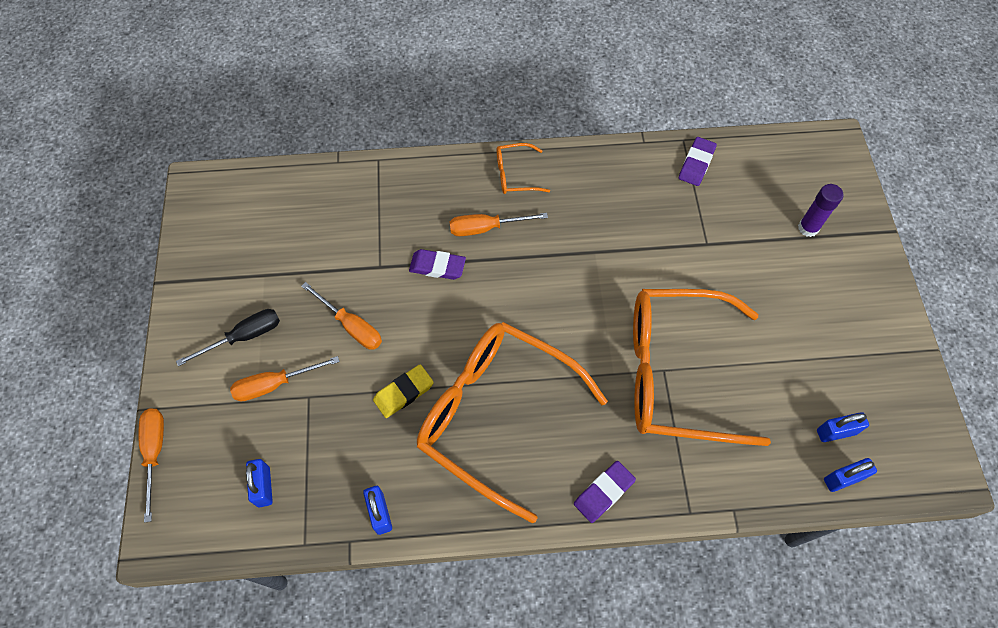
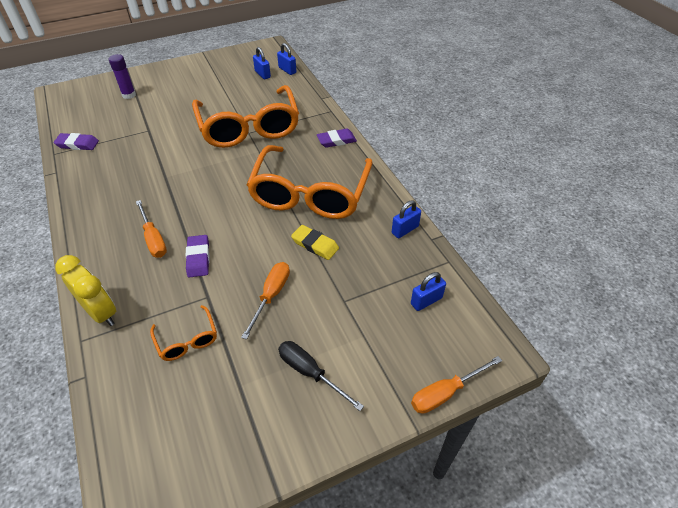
camera: 110 degrees left, 15 degrees down
orange screwdriver [230,356,340,401] -> none
orange glasses [497,143,550,194] -> orange glasses moved to [150,305,217,361]
purple eraser [574,461,636,523] -> purple eraser turned 45 degrees counterclockwise [317,129,357,148]
none -> yellow clock [56,255,116,326]

